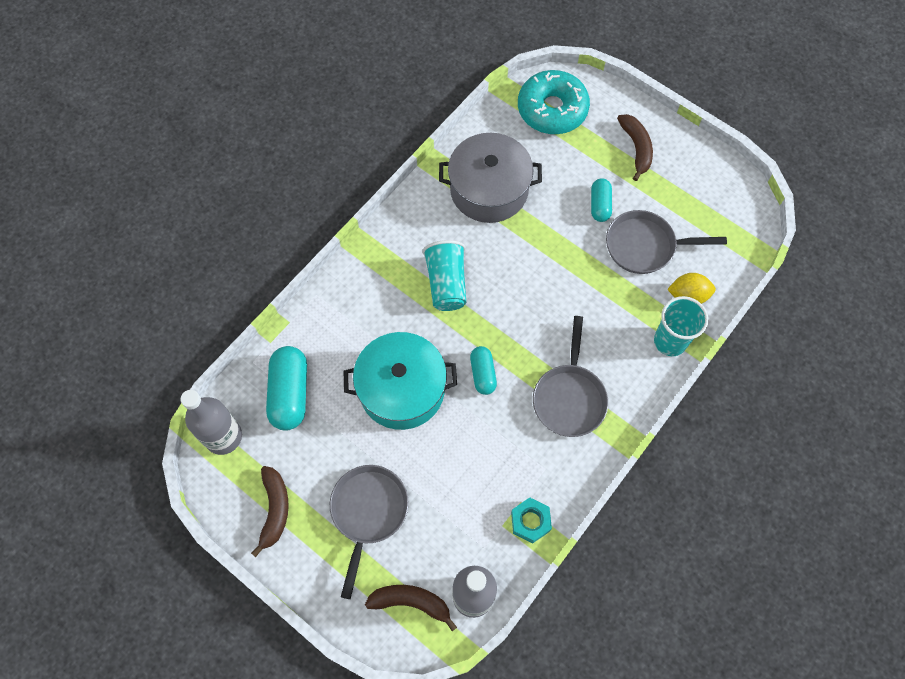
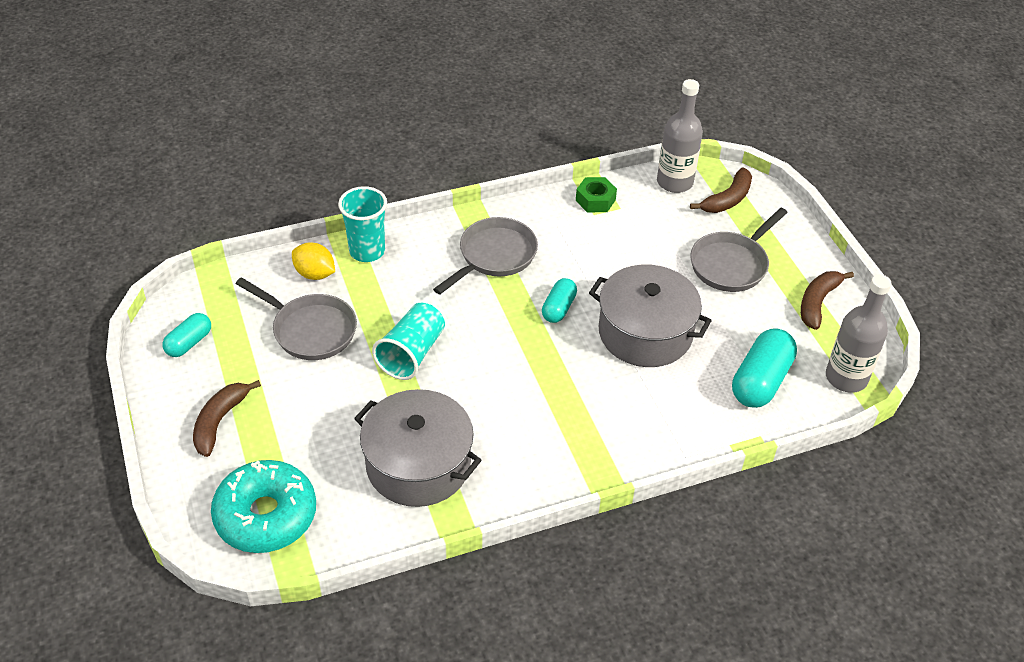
camera: 150 degrees left, 20 degrees down
turquoise pot [344,332,457,430] -> grey pot [589,265,712,367]
brown banana [365,585,457,631] -> brown banana turned 90 degrees counterclockwise [690,168,752,213]
turquoise cup [423,240,466,311] -> turquoise cup moved to [372,303,445,380]
turquoise nut [511,498,552,543] -> green nut [576,177,617,212]
turquoise capsule [591,178,612,222] -> turquoise capsule moved to [162,313,211,357]

